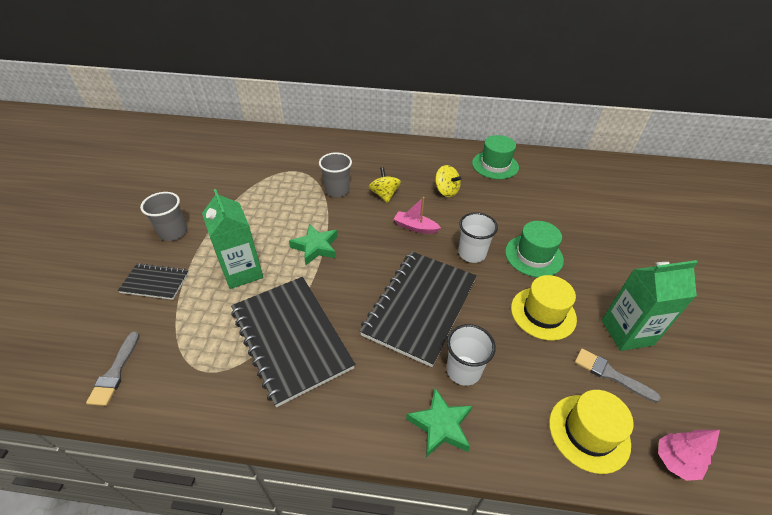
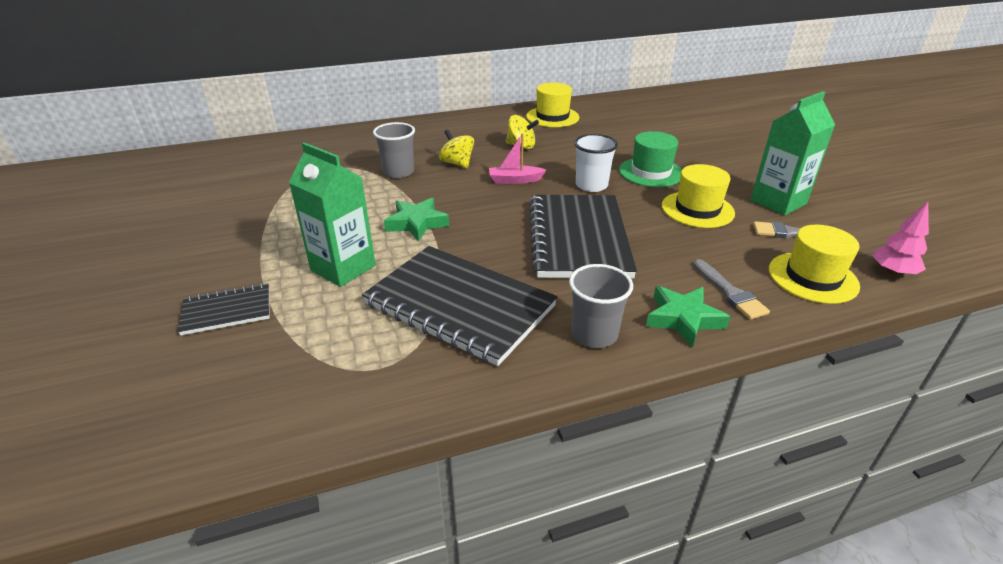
camera: 25 degrees left, 10 degrees down
grey brush [86,331,140,406] -> grey brush moved to [693,259,770,320]
grey cup [140,192,187,241] -> grey cup moved to [569,264,633,348]
white cup [447,324,496,386] -> none
green hat [472,135,519,179] -> yellow hat [526,83,579,127]

